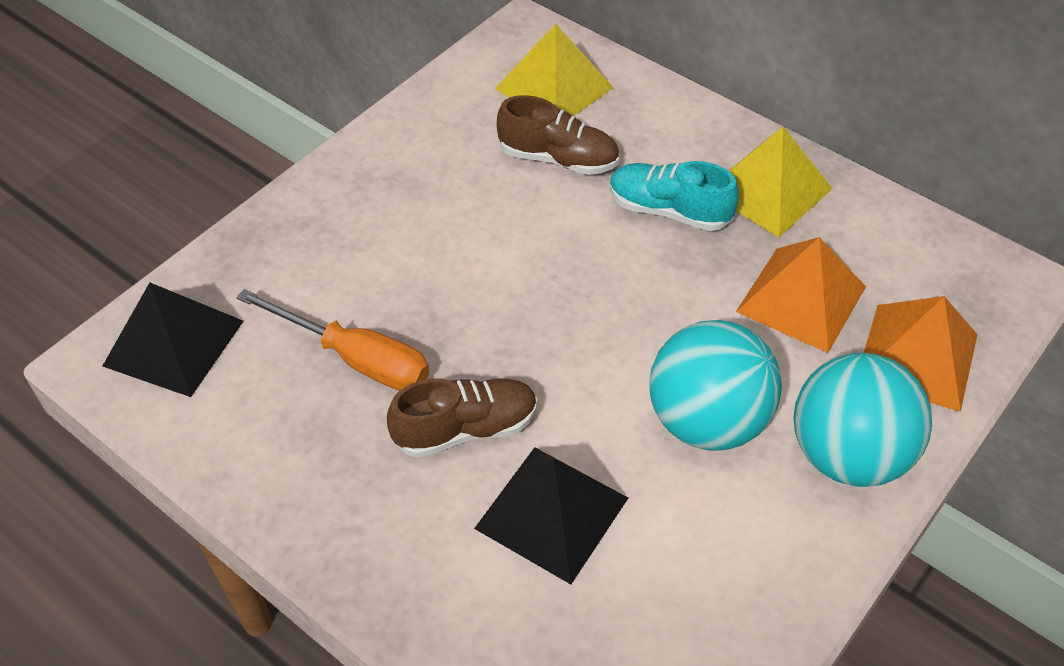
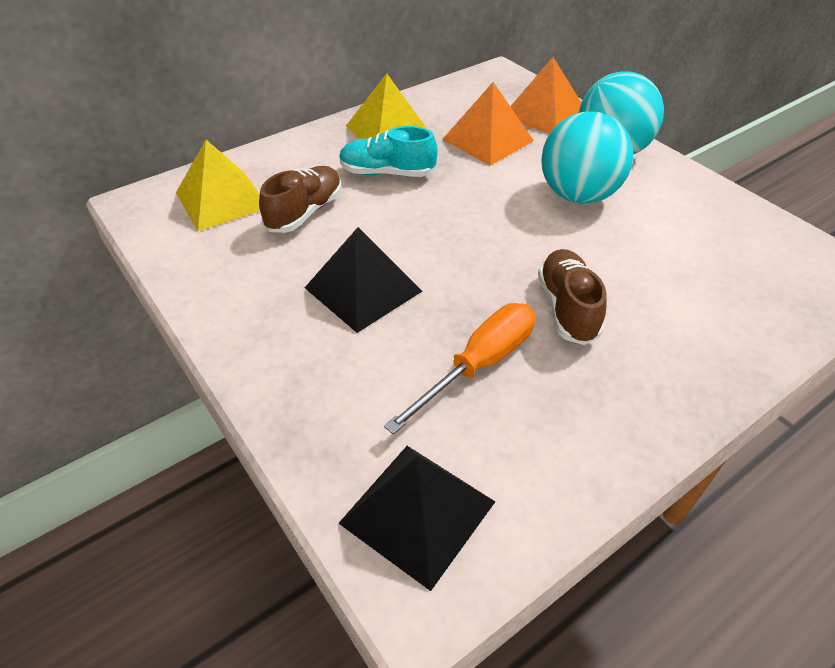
camera: 75 degrees left, 5 degrees down
black pyramid [474,447,628,584] -> black pyramid moved to [305,227,422,333]
turquoise shoe [609,161,739,231] -> turquoise shoe turned 60 degrees clockwise [339,126,438,177]

